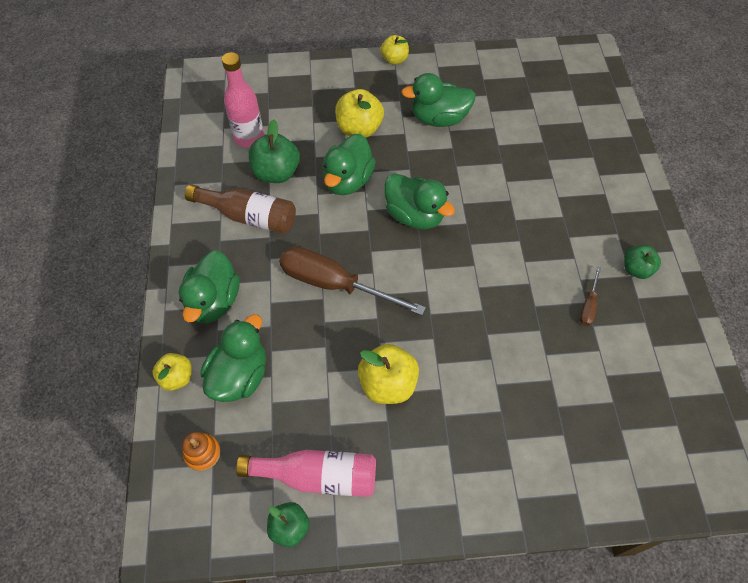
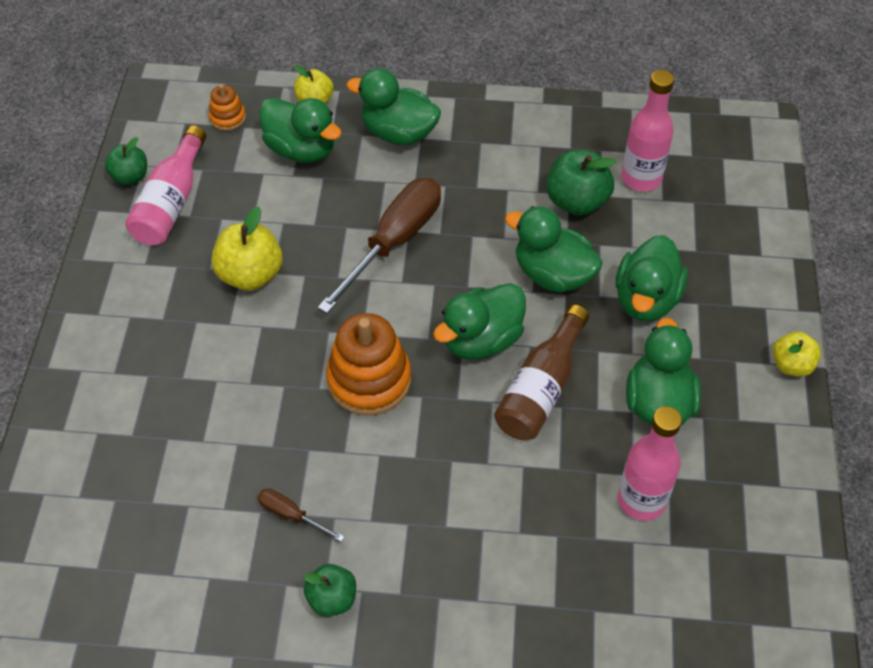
camera: 100 degrees right, 5 degrees down
brown bottle [185,184,296,234] -> brown bottle moved to [494,305,589,440]
yellow apple [335,89,384,138] -> green duck [616,235,688,322]
none -> orange stacking toy [326,313,411,415]
none -> pink bottle [618,406,682,521]

